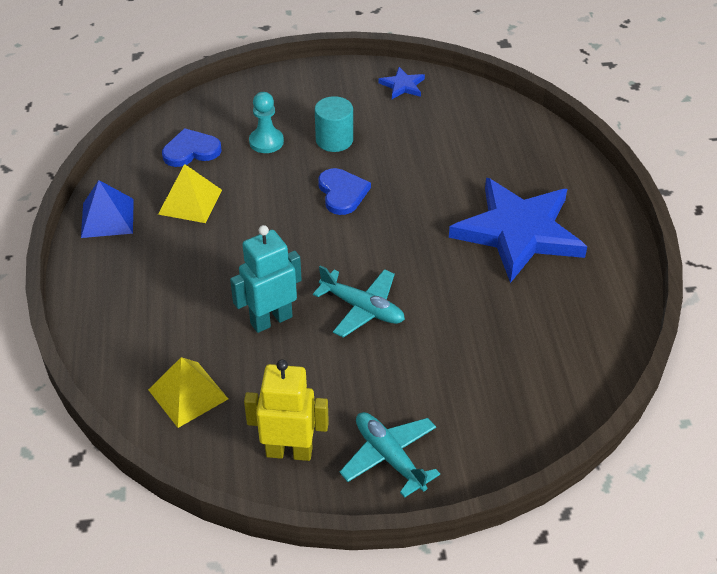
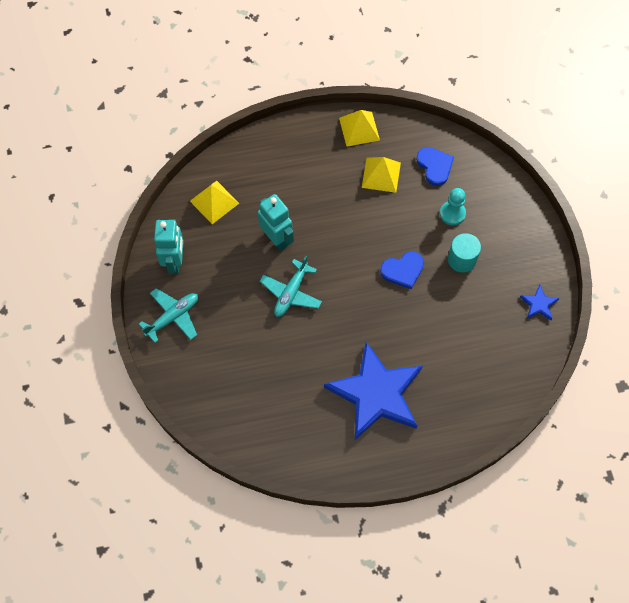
camera: 85 degrees right, 20 degrees up
blue pyramid [81,180,134,238] -> yellow pyramid [339,110,380,146]
yellow robot [244,359,329,461] -> turquoise robot [154,219,184,274]

